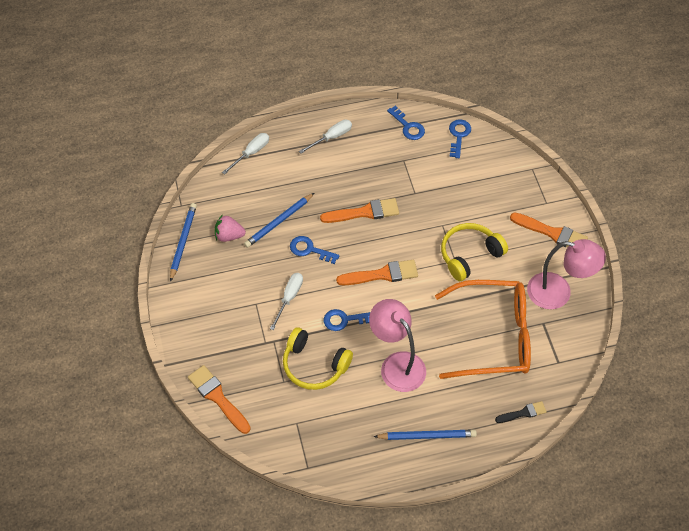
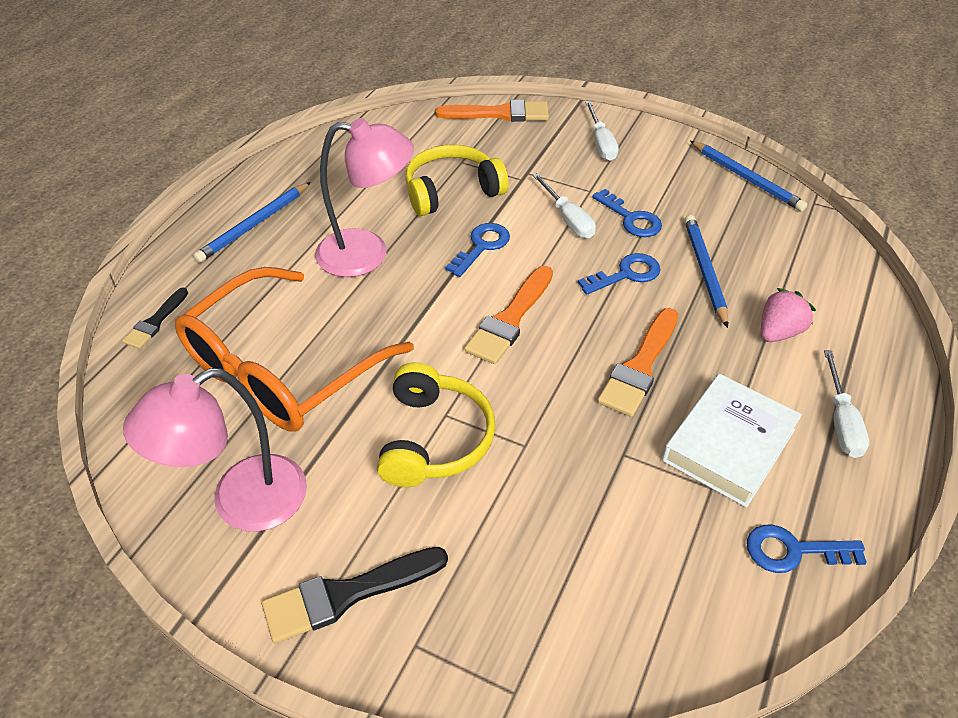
camera: 130 degrees right, 10 degrees down
pink strawberry [215,214,246,242] -> pink strawberry moved to [761,288,816,342]
white screwdriver [222,133,269,175] -> white screwdriver moved to [585,101,619,161]
blue key [449,119,471,158] -> blue key moved to [592,189,662,237]
orange brush [510,212,588,247] -> black brush [262,547,448,643]
none -> white book [662,374,802,508]

